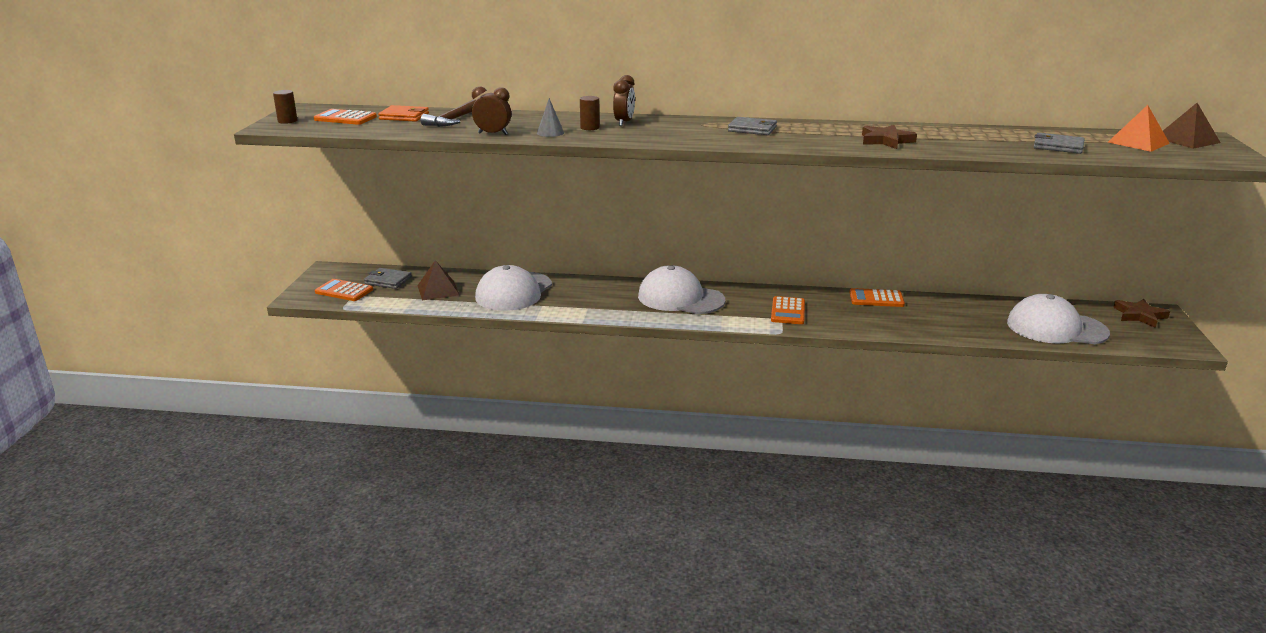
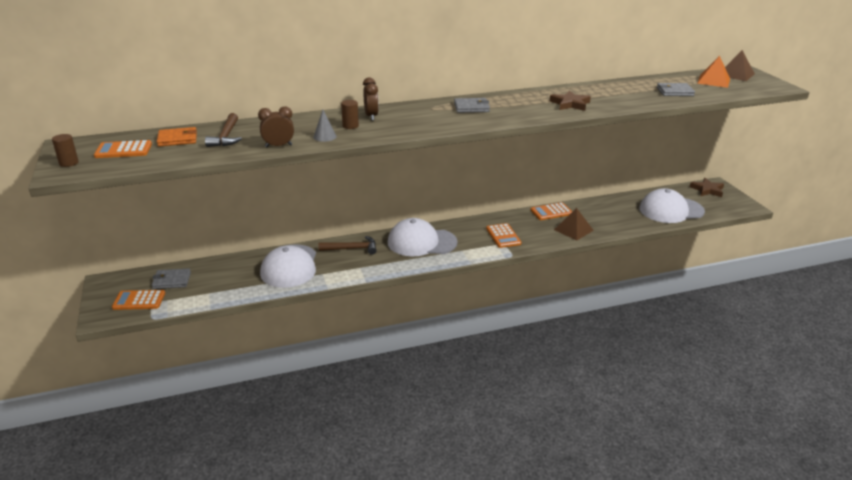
camera: 25 degrees left, 5 degrees up
brown pyramid [417,260,459,300] -> brown pyramid moved to [554,208,594,241]
none -> brown hammer [318,236,376,254]

